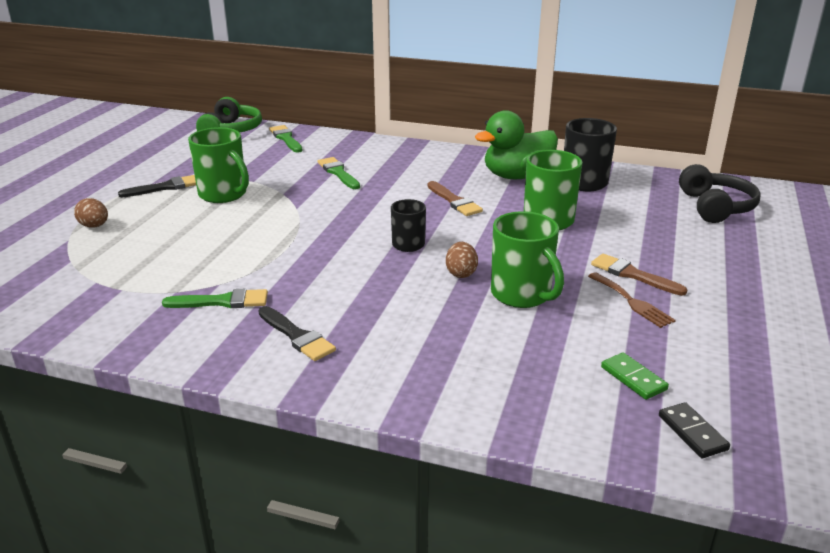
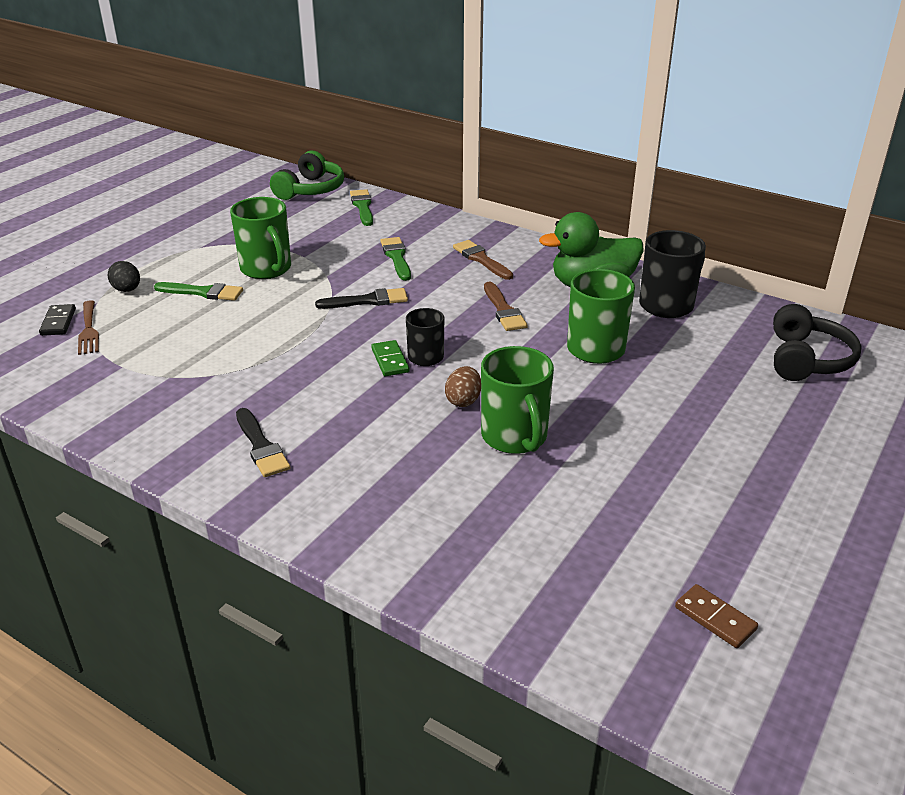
camera: 15 degrees right, 5 degrees up
brown egg [74,198,108,228] -> black egg [108,261,140,292]
black brush [118,175,196,197] -> black brush moved to [315,288,408,309]
green brush [162,289,268,308] -> green brush moved to [154,282,243,301]
brown fork [588,272,676,328] -> brown fork moved to [78,300,99,355]
brown brush [591,254,687,296] -> brown brush moved to [453,240,513,280]
green domino [601,352,669,400] -> green domino moved to [371,340,409,376]
black domino [659,402,730,458] -> black domino moved to [39,304,76,336]
none -> brown domino [675,584,758,648]

